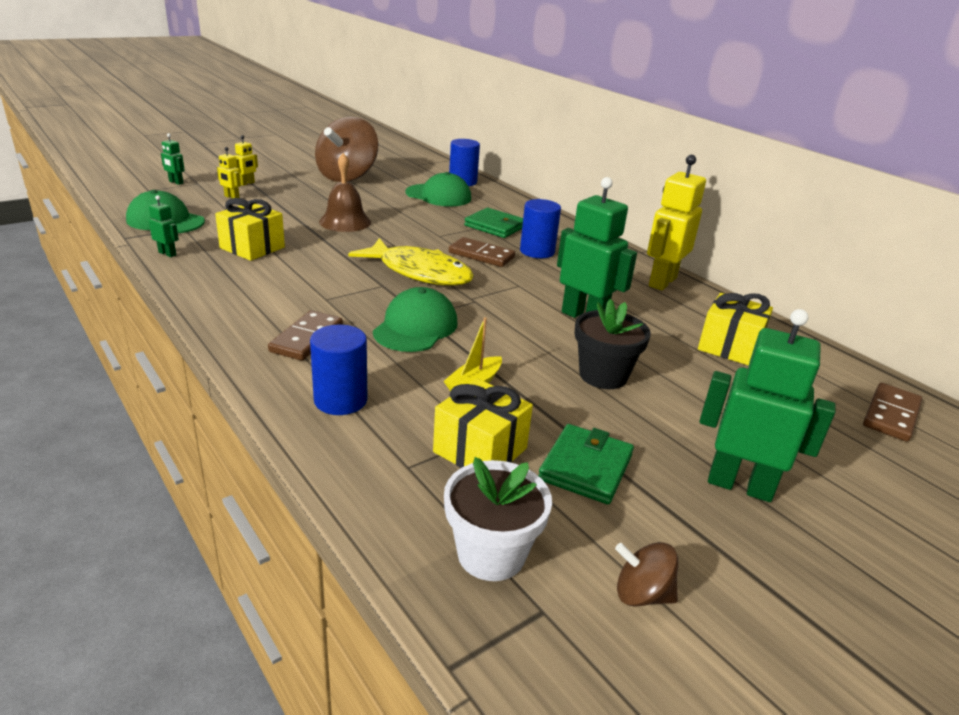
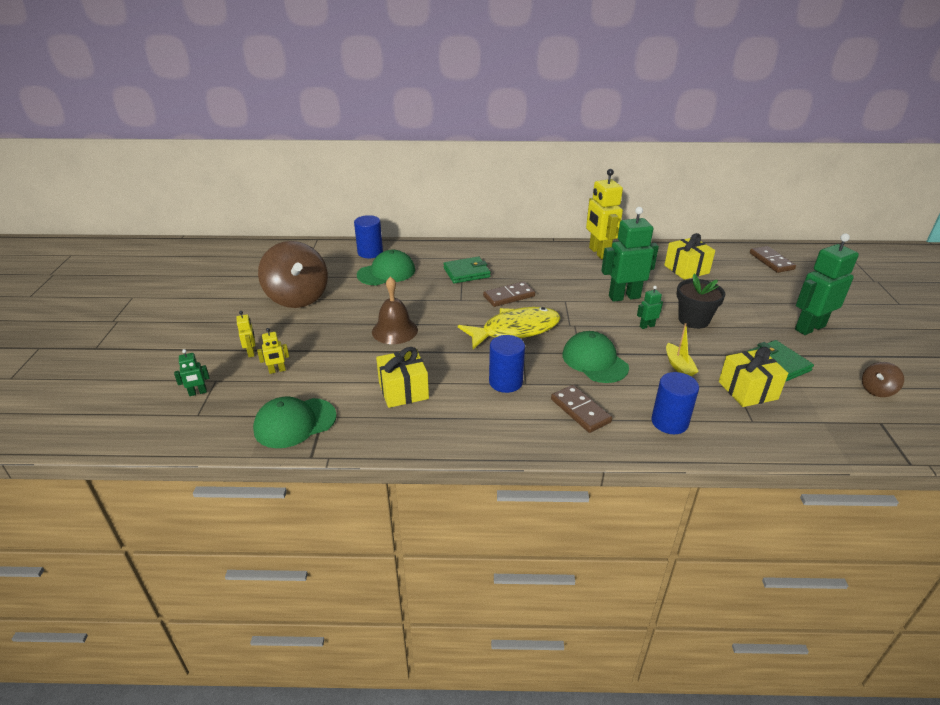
camera: 50 degrees left, 5 degrees up
green robot [149,195,179,257] -> green robot moved to [637,286,663,329]
white flower pot [444,457,552,581] -> none
blue cylinder [520,199,561,258] -> blue cylinder moved to [489,335,525,393]

